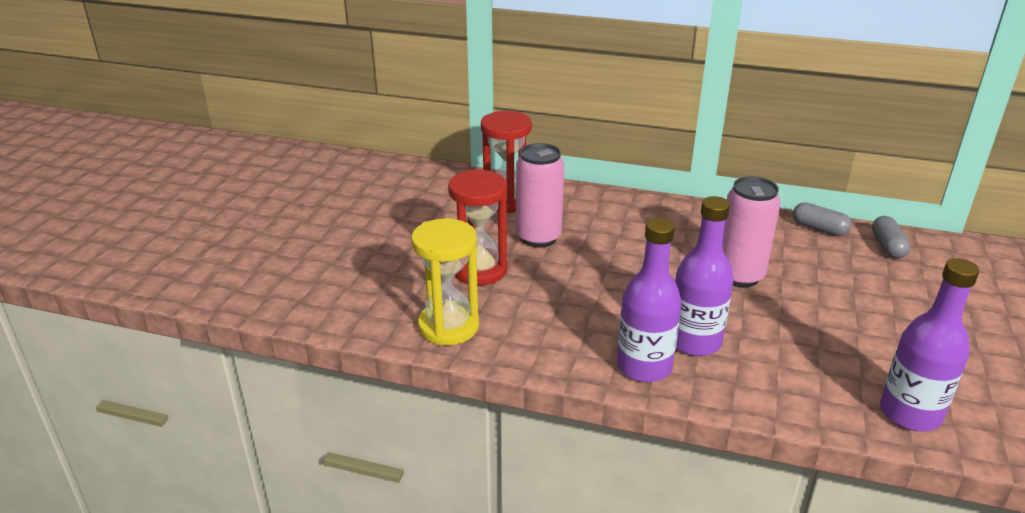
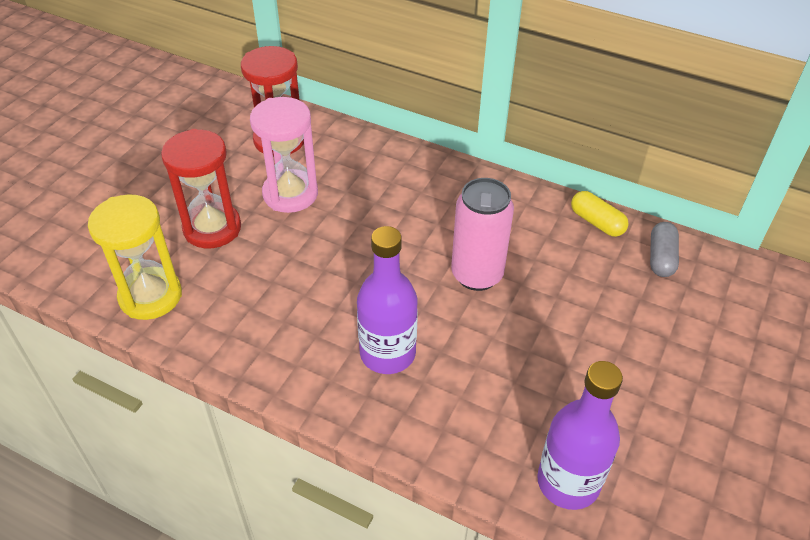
camera: 10 degrees right, 15 degrees up
pink can [516,143,564,248] -> pink hourglass [250,97,318,213]
purple bottle [617,218,681,382] -> none
grey capsule [793,202,852,236] -> yellow capsule [571,191,629,237]

